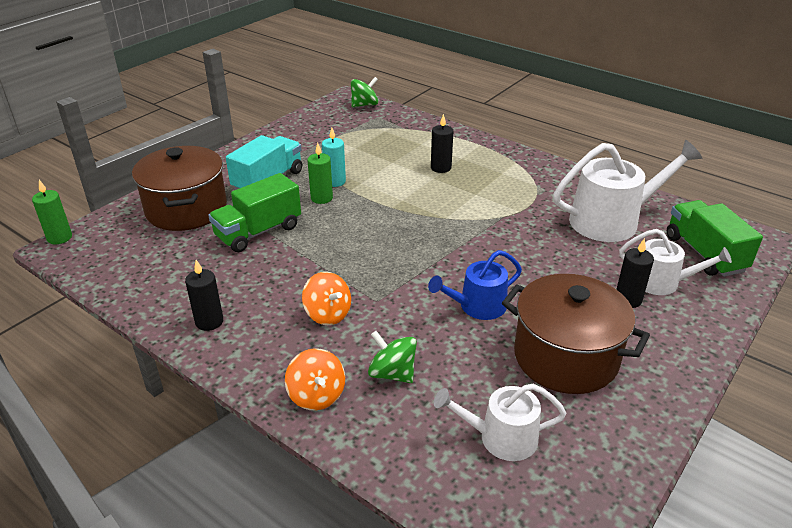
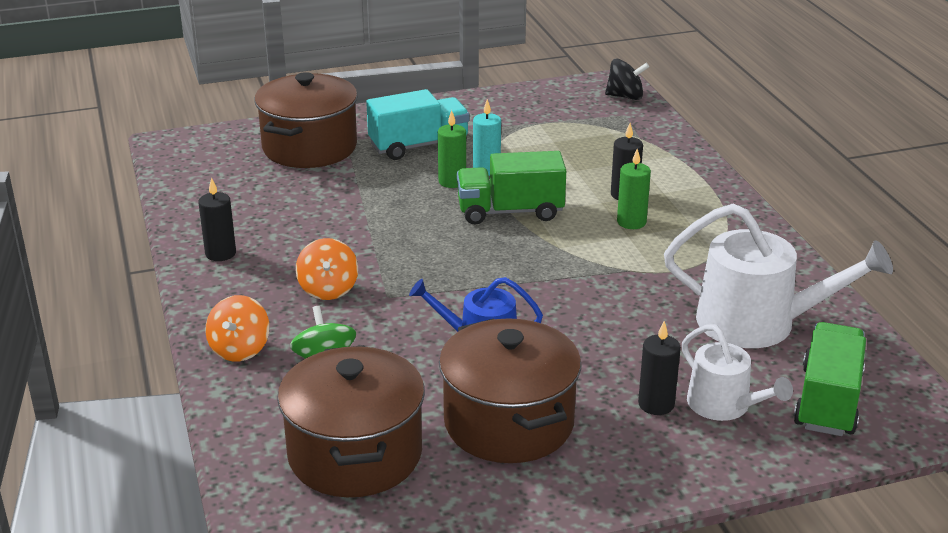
camera: 35 degrees right, 5 degrees down
green candle [32,180,72,244] -> green candle moved to [617,149,651,229]
green truck [208,173,301,252] -> green truck moved to [457,151,566,225]
green spinning top [351,77,378,107] -> black spinning top [605,59,649,100]
white watering can [434,384,566,461] -> brown pot [277,345,425,497]

